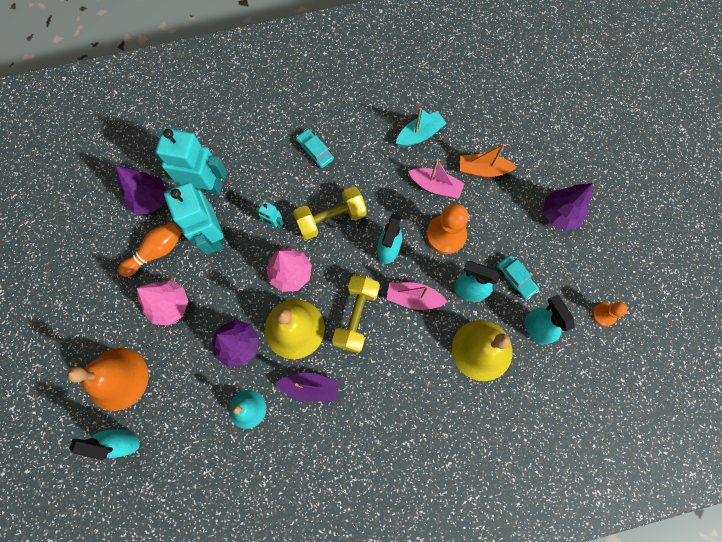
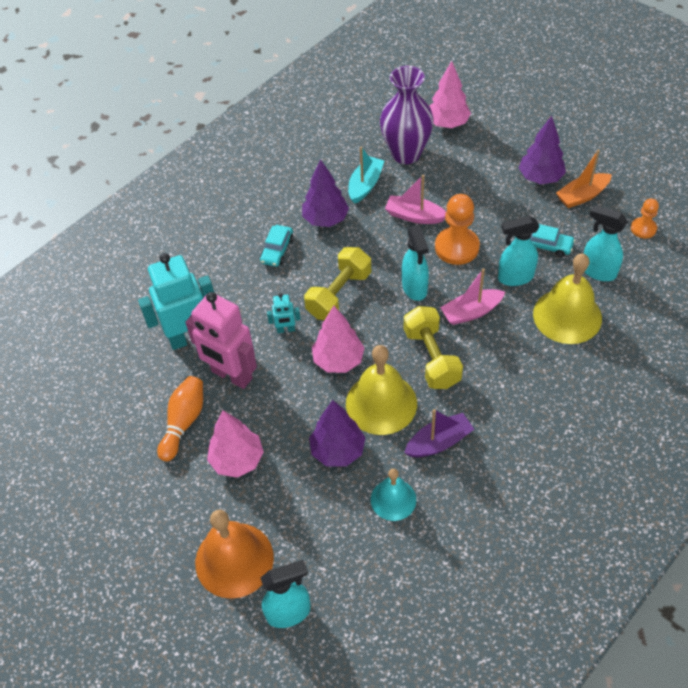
camera: 30 degrees left, 20 degrees down
purple tree [116,166,167,214] -> purple tree moved to [302,159,349,227]
turquoise robot [164,182,224,255] -> pink robot [185,292,257,389]
turquoise car [296,129,334,168] -> turquoise car turned 90 degrees counterclockwise [260,225,294,267]
pink boat [408,159,465,198] -> pink boat turned 150 degrees counterclockwise [385,175,446,224]
orange boat [460,144,516,177] -> orange boat moved to [556,149,612,208]
none -> purple vase [380,66,434,164]
none -> pink tree [429,61,471,128]

